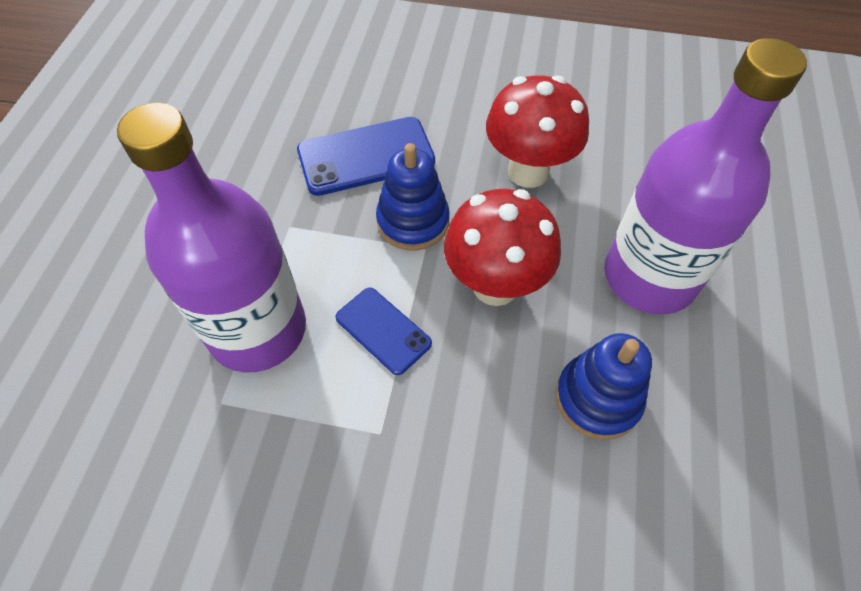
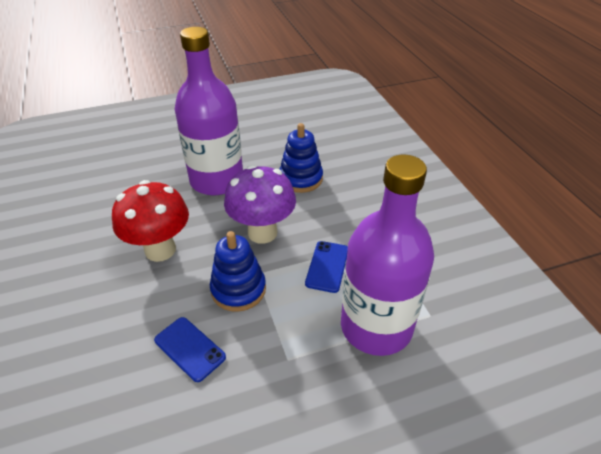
camera: 120 degrees left, 15 degrees down
blue phone [297,117,435,196] -> blue phone [154,317,226,382], size x0.62
red mushroom [444,189,561,306] -> purple mushroom [224,165,296,244]

